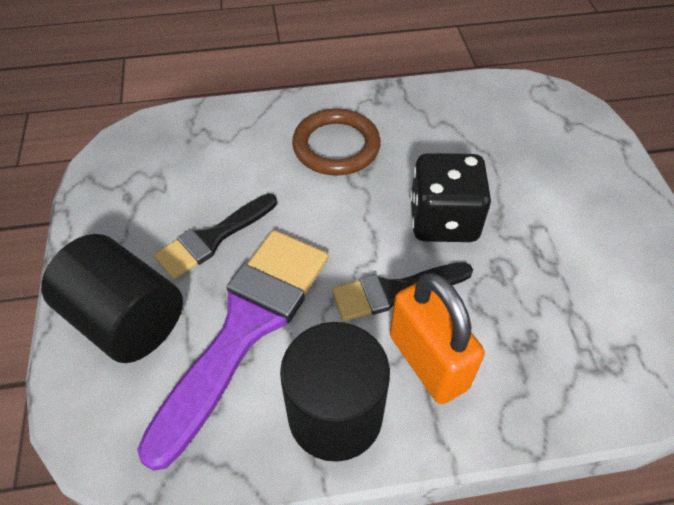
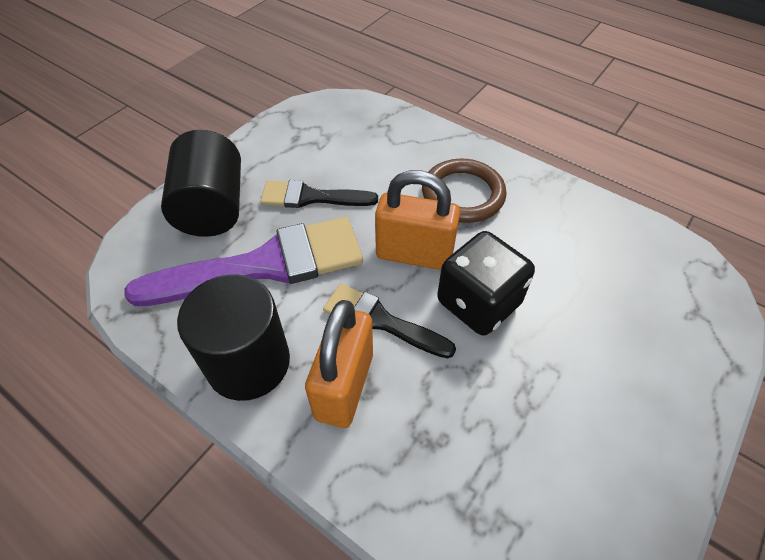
camera: 45 degrees right, 0 degrees up
none -> orange padlock [375,170,460,270]

